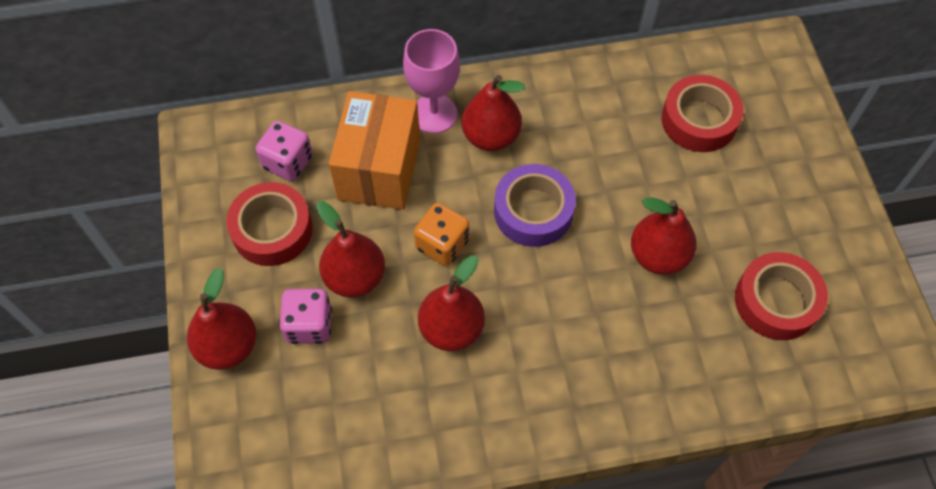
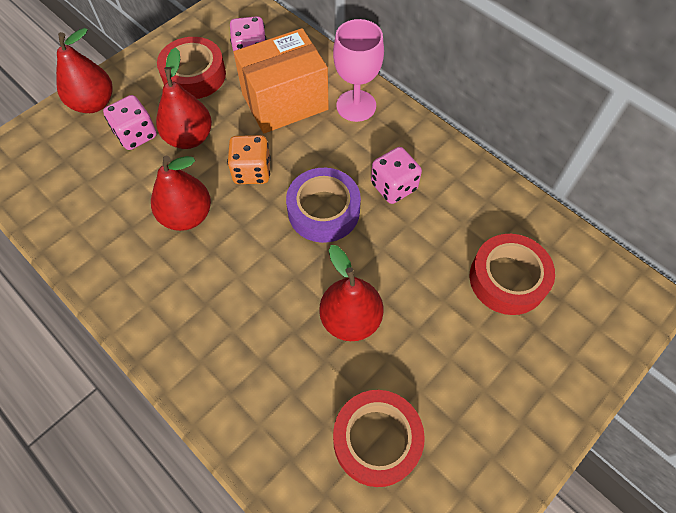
camera: 55 degrees right, 0 degrees up
red pear [462,75,525,151] -> none
none -> pink dice [371,147,422,204]

